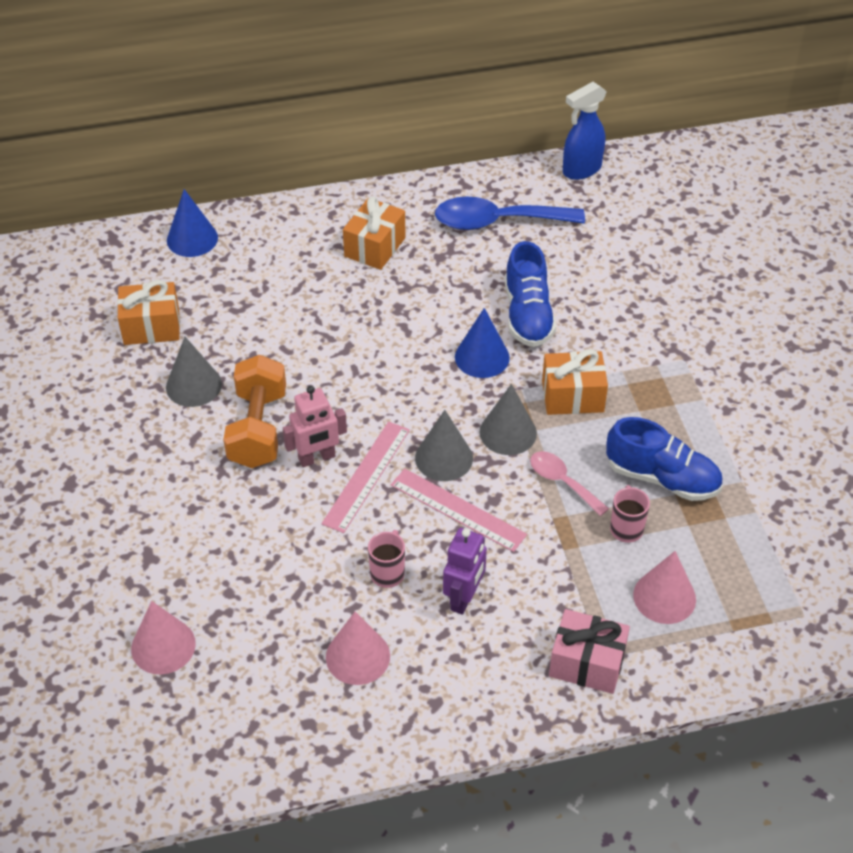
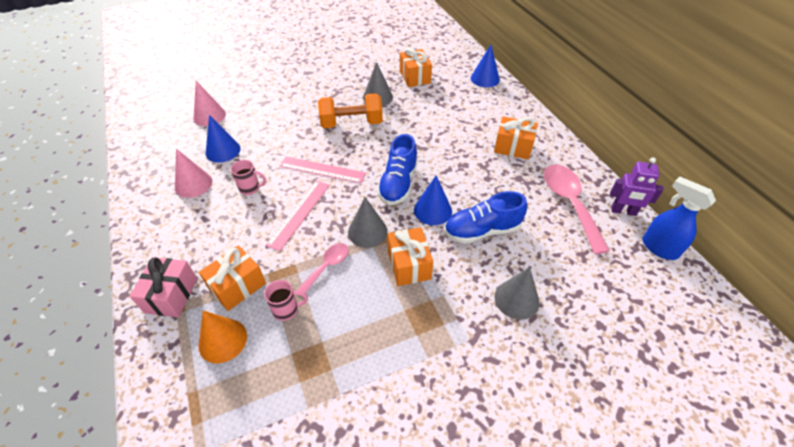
camera: 80 degrees right, 0 degrees up
pink robot [283,386,347,467] -> none
grey cone [415,410,473,481] -> grey cone moved to [495,267,540,320]
blue spoon [435,197,585,230] -> pink spoon [544,165,610,254]
purple robot [443,528,487,615] -> purple robot moved to [610,158,664,216]
blue shoe [606,417,723,501] -> blue shoe moved to [377,134,418,205]
pink cone [633,551,696,624] -> orange cone [198,310,247,363]
none -> orange gift [199,245,266,311]
none -> blue cone [206,115,240,163]

